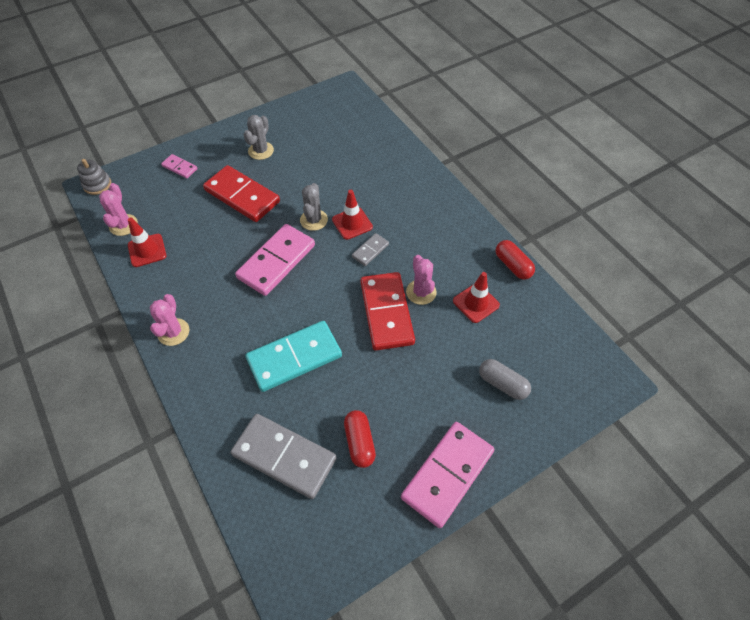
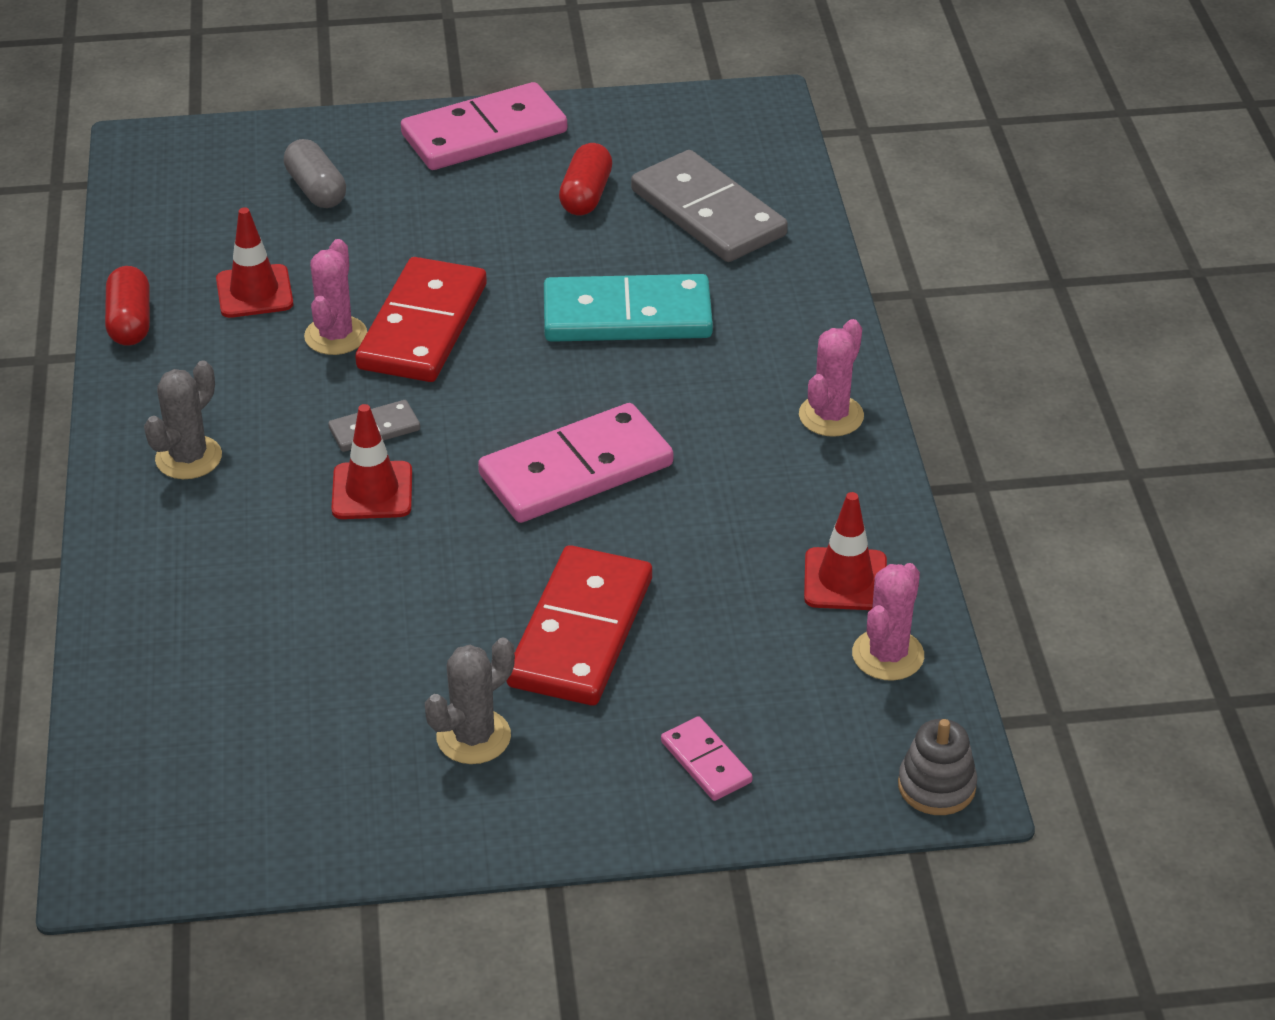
camera: 155 degrees left, 15 degrees down
red domino [203,165,280,222] -> red domino turned 45 degrees clockwise [506,545,652,706]
grey cactus [300,183,328,231] -> grey cactus moved to [144,361,222,479]

